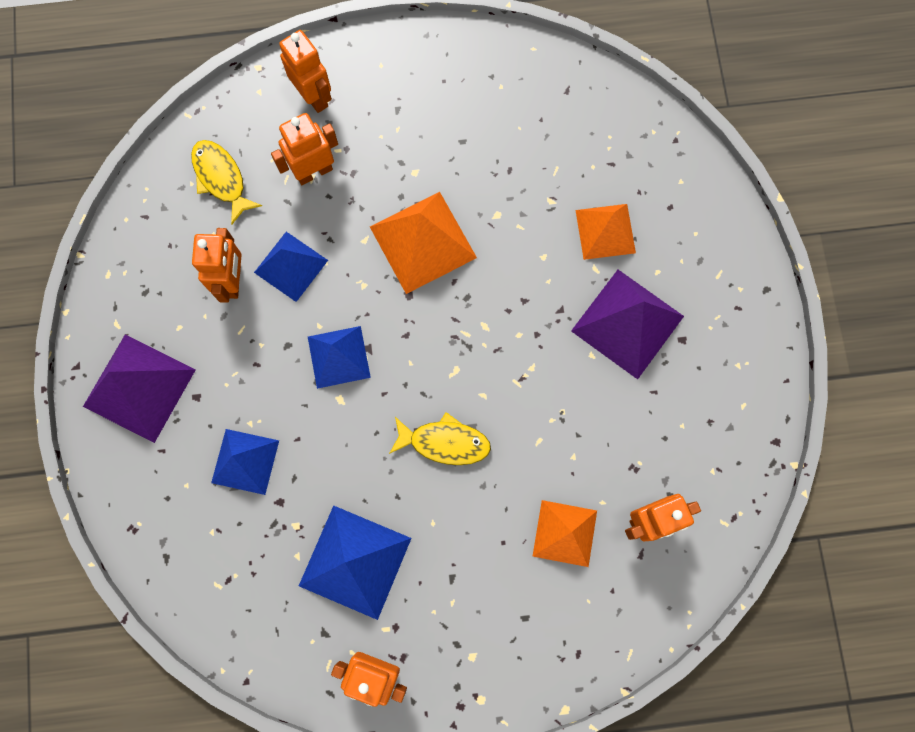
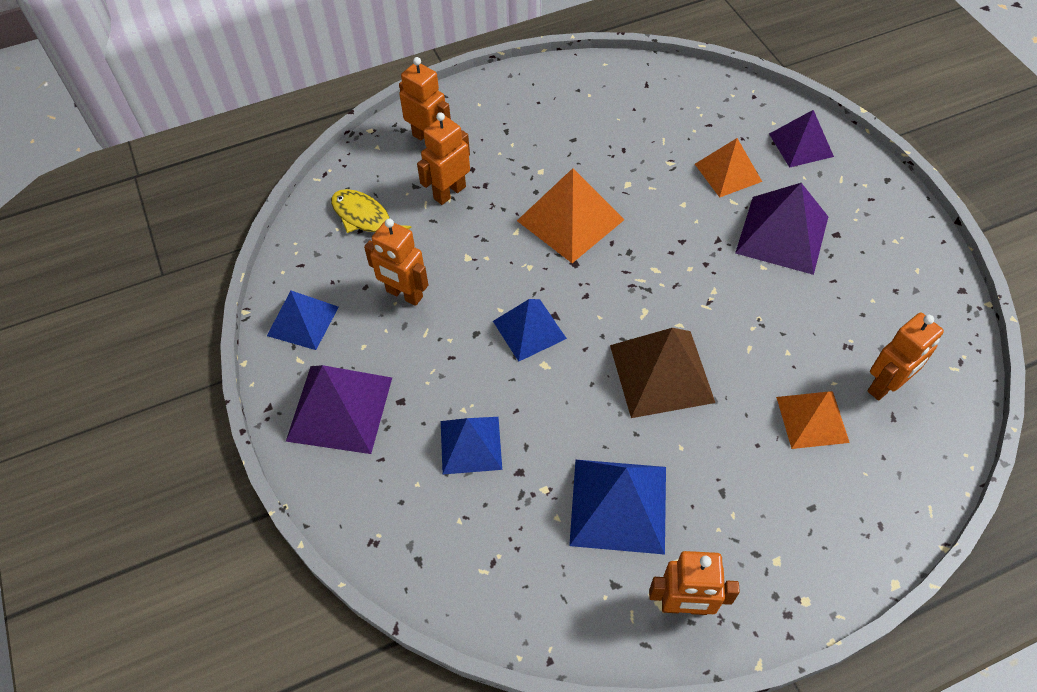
camera: 15 degrees left, 20 degrees down
orange robot [192,228,242,303] -> orange robot turned 135 degrees clockwise [364,219,428,306]
blue pyramid [254,232,328,302] -> blue pyramid moved to [267,291,339,350]
yellow fish [389,412,491,465] -> brown pyramid [610,328,715,418]
none -> purple pyramid [769,110,834,168]

